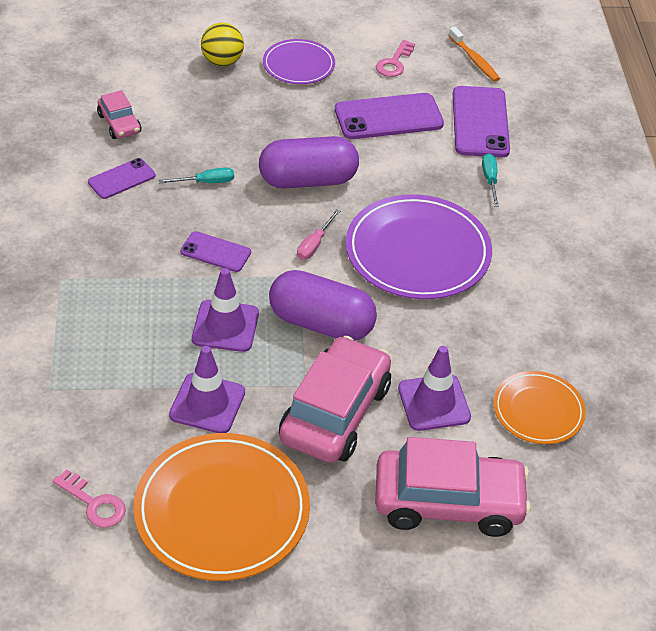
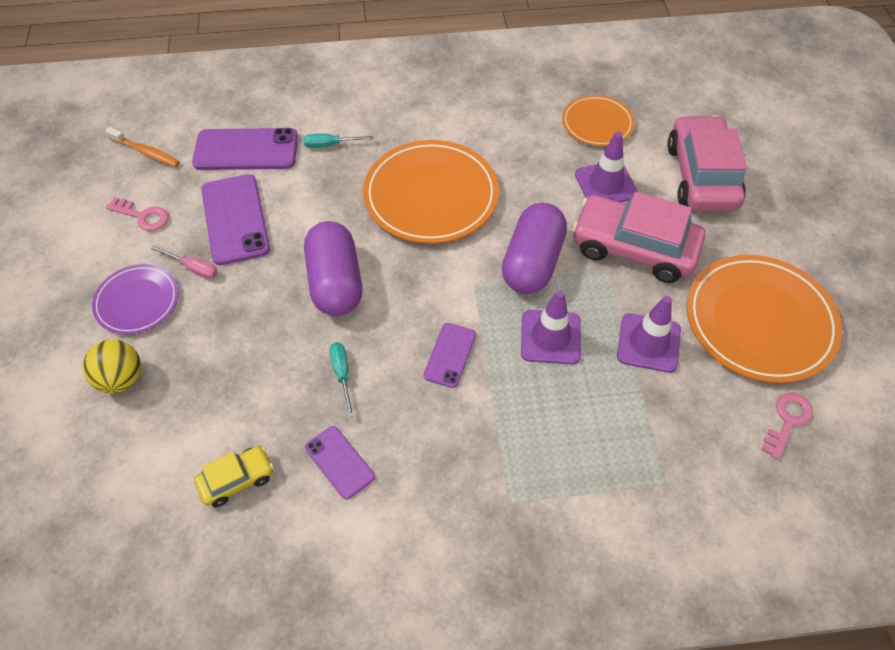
camera: 90 degrees left, 10 degrees up
pink car [97,90,141,139] -> yellow car [194,446,274,507]
pink screwdriver [297,209,340,260] -> pink screwdriver moved to [151,245,218,279]
purple plate [346,194,492,300] -> orange plate [363,140,499,244]
orange toothbrush [449,27,500,82] -> orange toothbrush turned 60 degrees clockwise [105,127,180,167]

